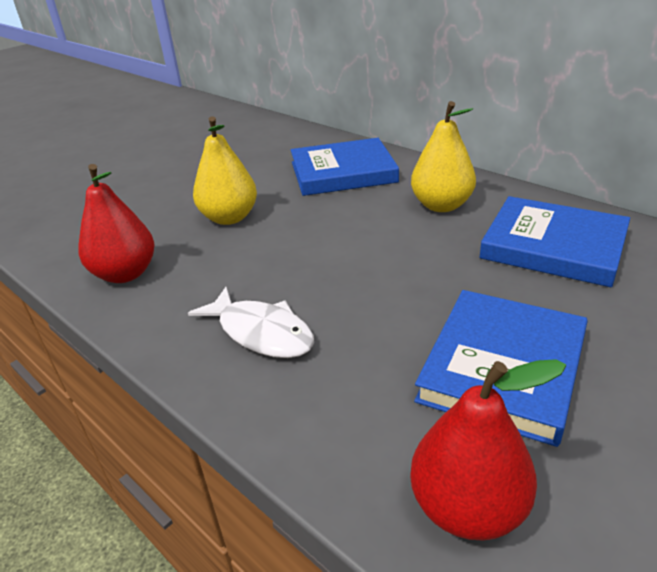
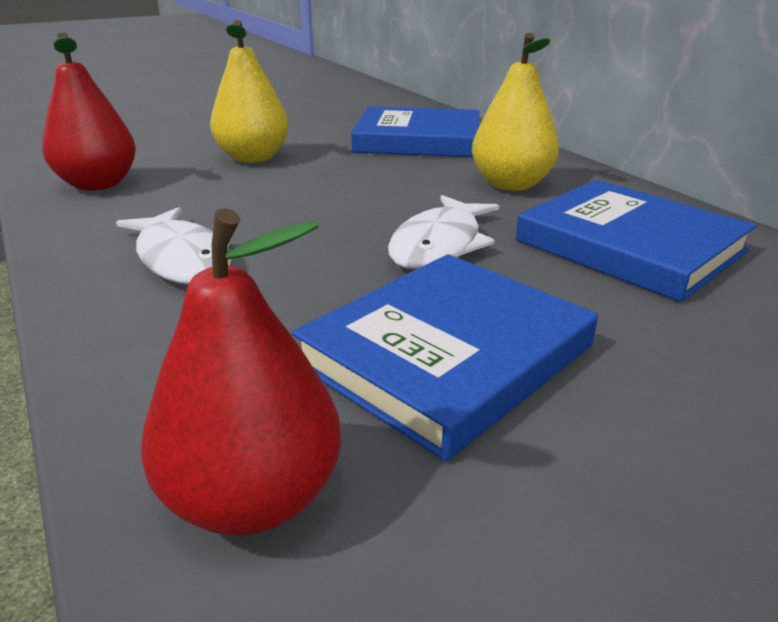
camera: 15 degrees right, 5 degrees down
none -> white fish [388,195,499,269]

